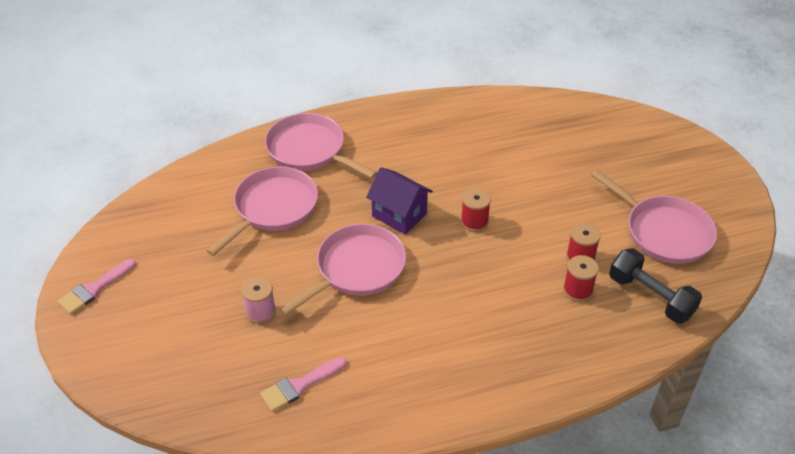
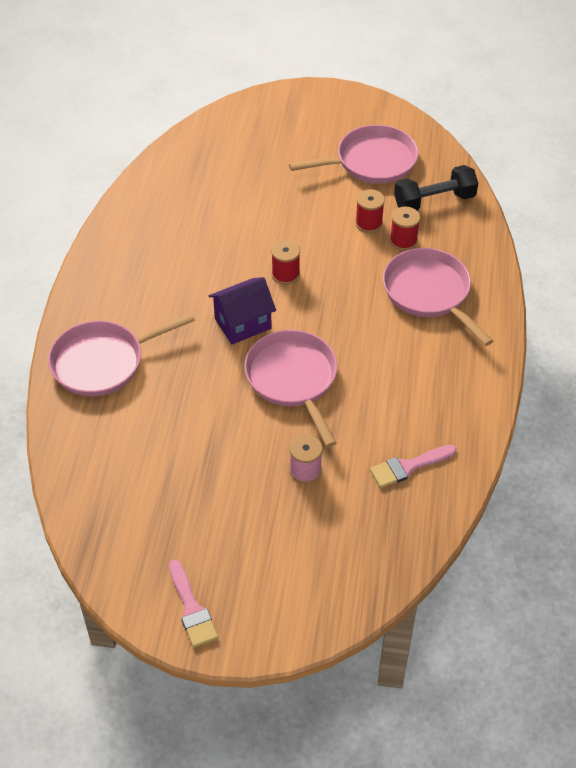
camera: 65 degrees left, 5 degrees up
pink pan [206,166,318,256] -> pink pan moved to [383,248,493,346]
pink brush [260,357,346,412] -> pink brush turned 75 degrees clockwise [370,444,457,488]

